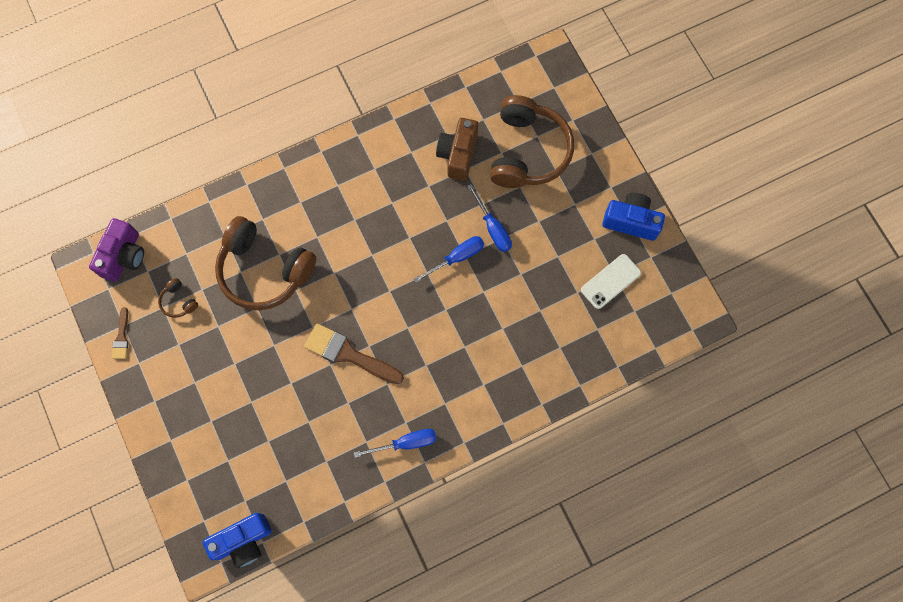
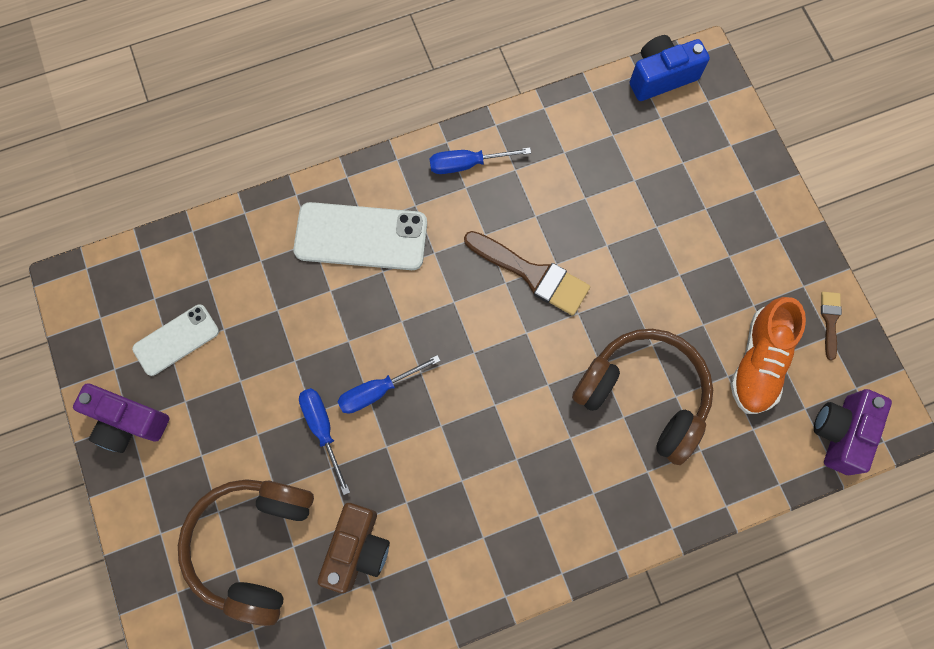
camera: 175 degrees left, 0 degrees up
brown headphones [158,278,198,318] -> orange shoe [730,297,806,414]
blue camera [602,193,665,241] -> purple camera [73,383,170,453]
none -> white phone [293,202,427,270]

